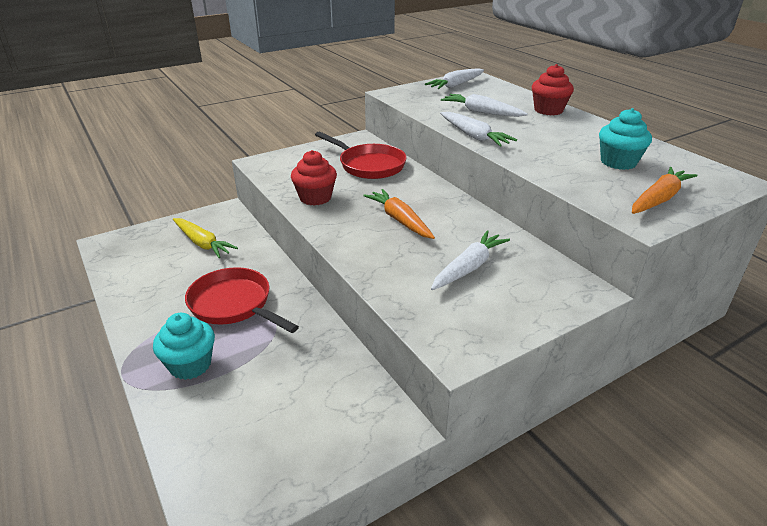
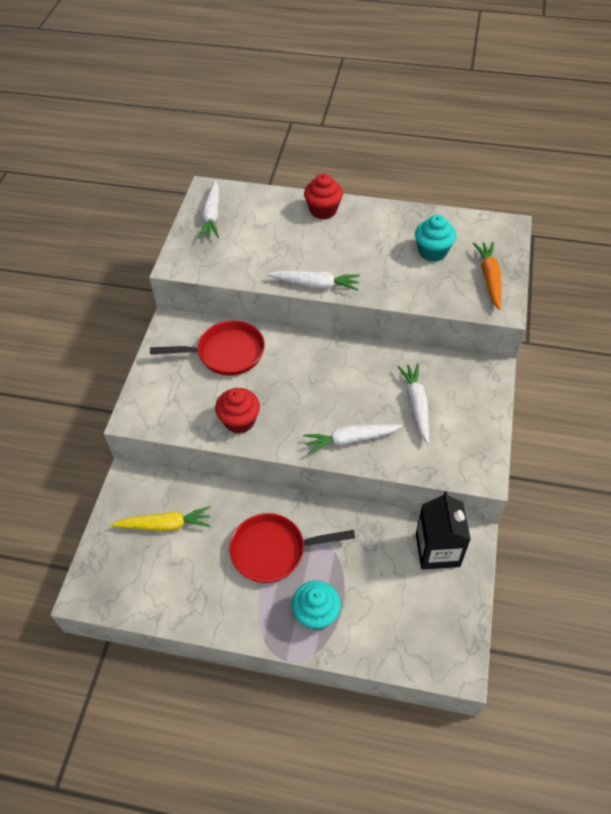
camera: 45 degrees left, 20 degrees up
orange carrot [363,189,435,239] -> none
white carrot [441,94,528,117] -> white carrot moved to [303,424,403,454]
none -> black carton [416,491,471,570]

